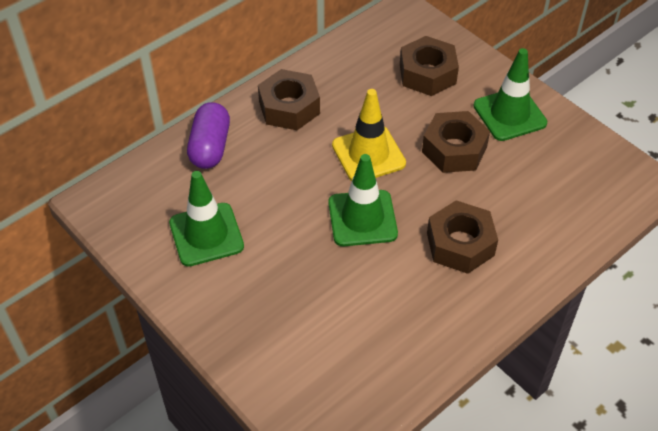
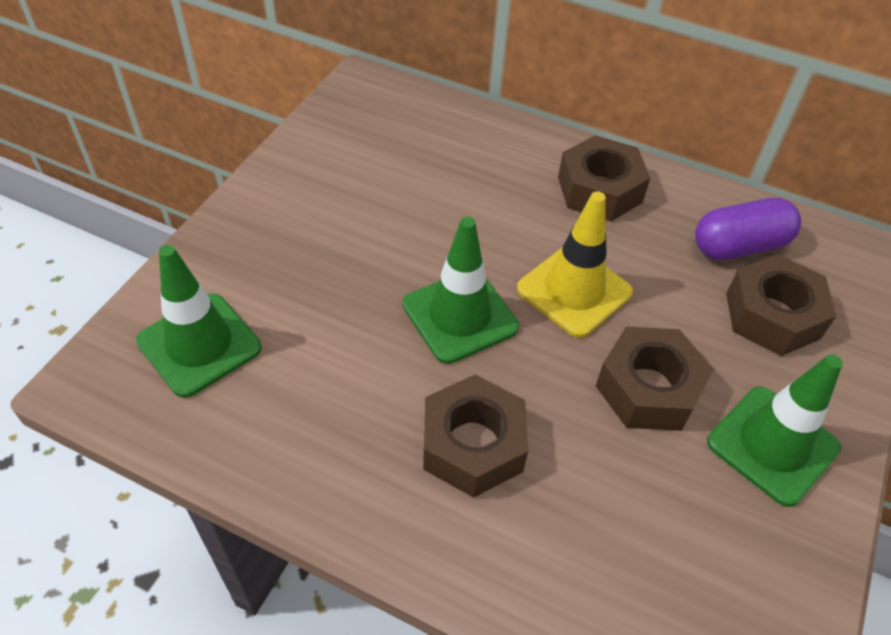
camera: 65 degrees right, 0 degrees up
green traffic cone [169,171,244,267] -> green traffic cone moved to [136,245,262,398]
purple capsule [187,102,230,169] -> purple capsule moved to [695,198,801,260]

